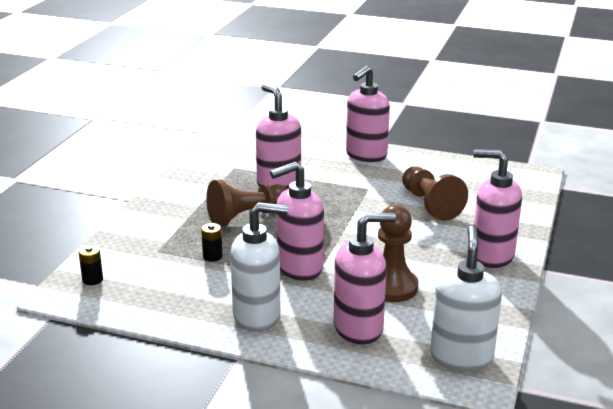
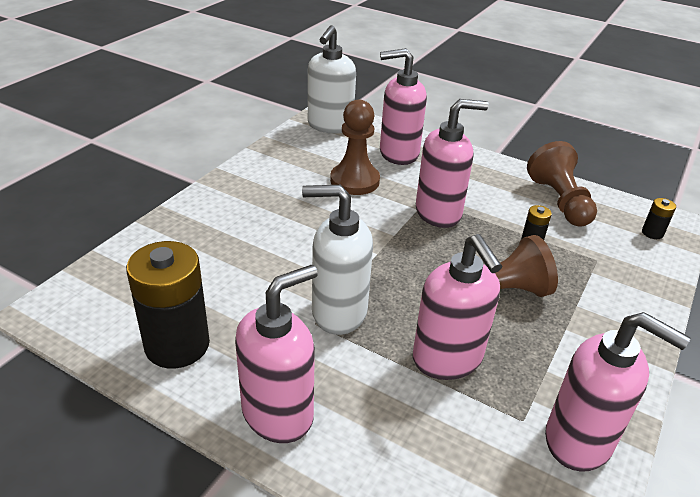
camera: 170 degrees left, 10 degrees up
white soap dispenser [230,202,288,332] -> white soap dispenser moved to [302,185,373,335]
brown pawn [402,166,468,221] -> brown pawn moved to [527,141,597,227]
pink soap dispenser [473,149,522,268] -> pink soap dispenser moved to [545,312,690,472]
none -> black battery [126,241,210,369]

